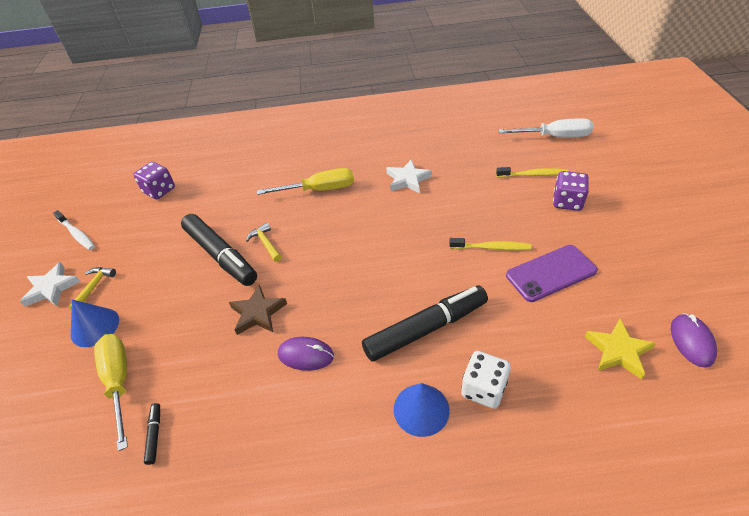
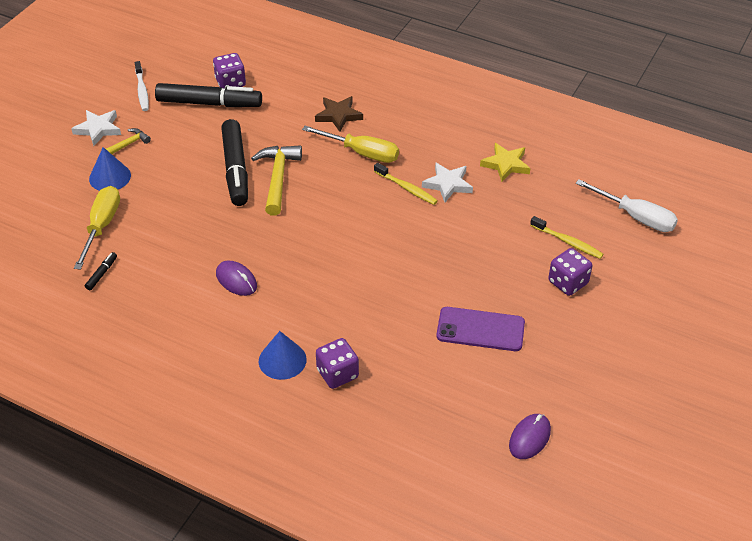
camera: 30 degrees right, 0 degrees up
brown star [229,284,287,335] -> brown star moved to [315,96,363,132]
yellow hammer [246,223,282,262] -> yellow hammer [251,145,302,216], size x1.80
black marker [362,285,488,362] -> black marker moved to [155,83,262,107]
yellow toothbrush [449,238,532,250] -> yellow toothbrush moved to [374,163,438,205]
white dice [461,351,511,409] -> purple dice [316,338,359,389]
yellow star [584,319,656,379] -> yellow star moved to [480,143,530,182]

